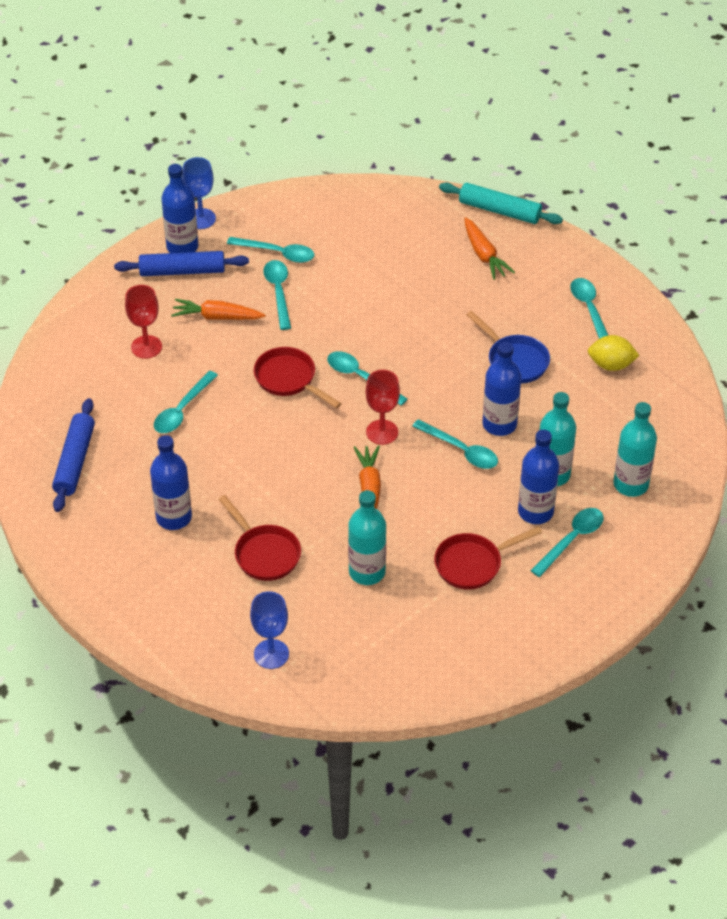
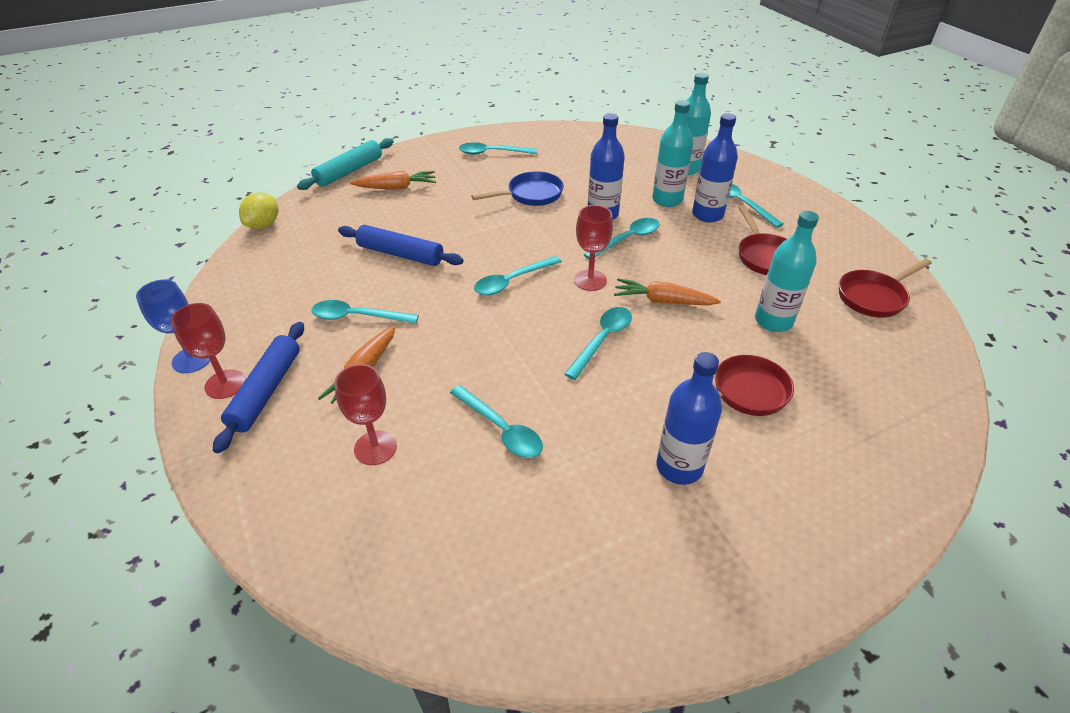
camera: 75 degrees left, 5 degrees down
blue rolling pin [52,398,95,512] -> blue rolling pin moved to [338,225,463,266]
blue bottle [161,164,198,253] -> red goblet [171,303,246,399]
turquoise spoon [227,237,314,263] -> turquoise spoon moved to [564,307,632,380]
blue goblet [250,591,289,669] -> none
red pan [254,347,342,408] -> red pan moved to [839,258,932,318]
yellow lemon [588,335,640,371] -> yellow lemon moved to [239,192,278,229]

